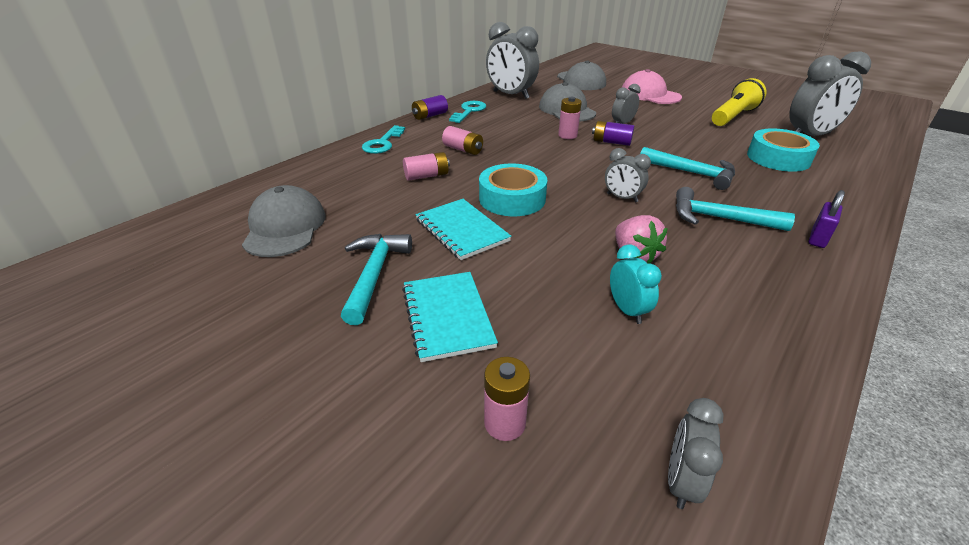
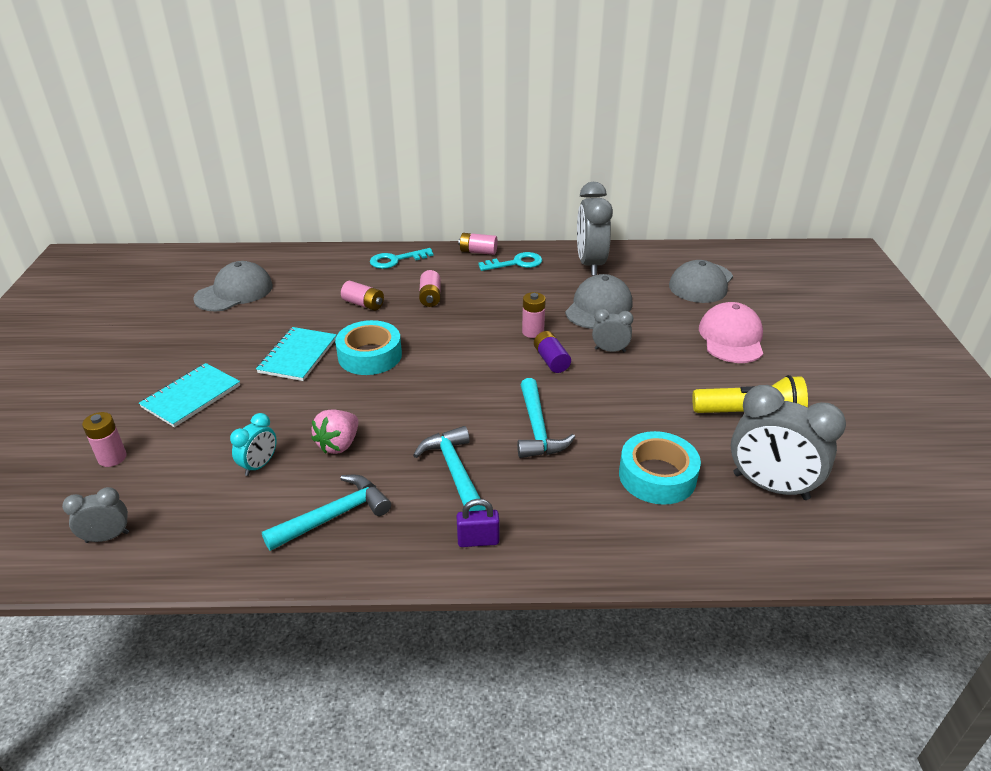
camera: 50 degrees right, 0 degrees up
turquoise hammer [341,234,412,325] -> turquoise hammer moved to [262,475,391,551]
purple battery [412,95,448,120] -> pink battery [458,233,497,255]
grey clock [605,148,651,202] -> none

